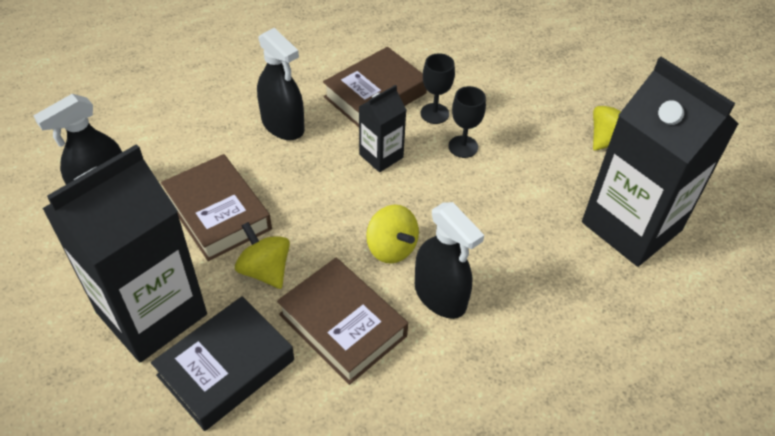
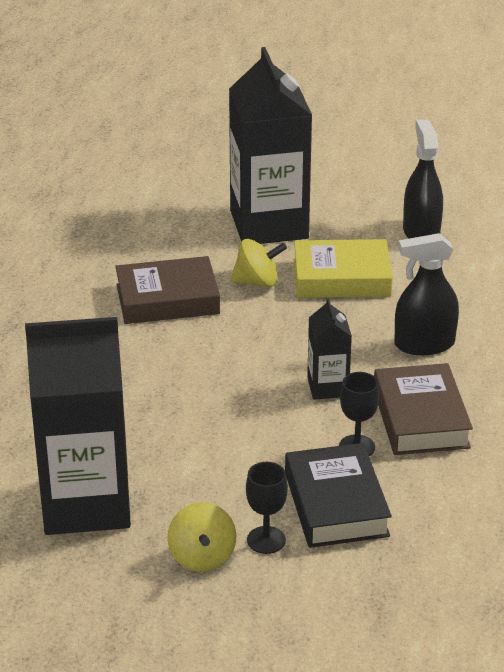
camera: 125 degrees right, 15 degrees down
black book [151,296,294,431] -> black book moved to [285,443,392,548]
brown book [161,154,272,261] -> yellow book [294,239,393,298]
yellow spinning top [366,205,419,263] -> none
black spray bottle [415,202,484,319] -> none
black goblet [448,86,486,158] -> black goblet moved to [246,462,288,554]

